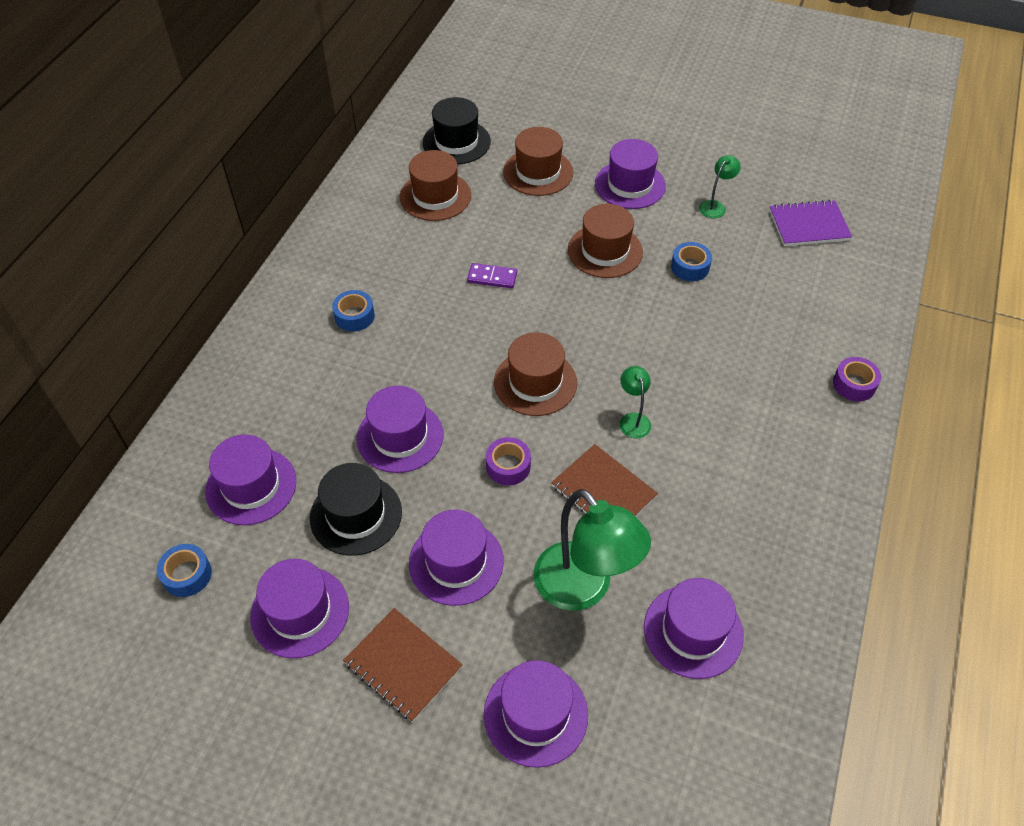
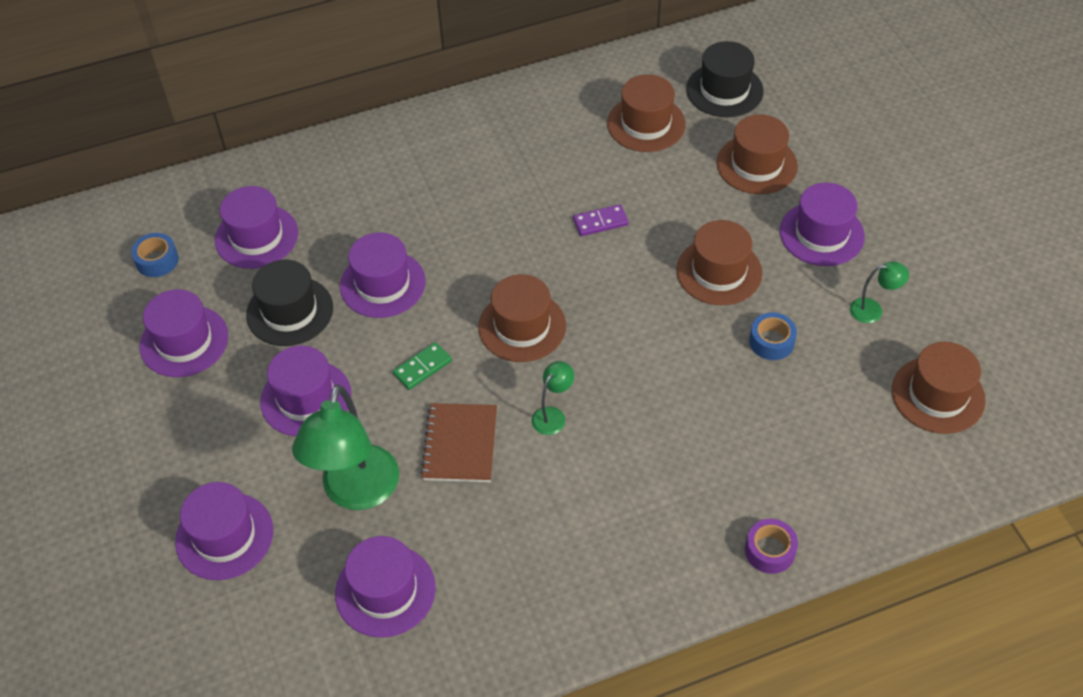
camera: 50 degrees right, 0 degrees up
blue tape [332,290,375,332] -> none
brown notebook [343,608,463,722] -> none
purple domino [467,263,517,289] -> purple domino turned 75 degrees counterclockwise [573,204,629,236]
purple tape [486,437,531,486] -> green domino [393,342,452,390]
purple notebook [769,200,852,246] -> brown hat [892,342,986,434]

